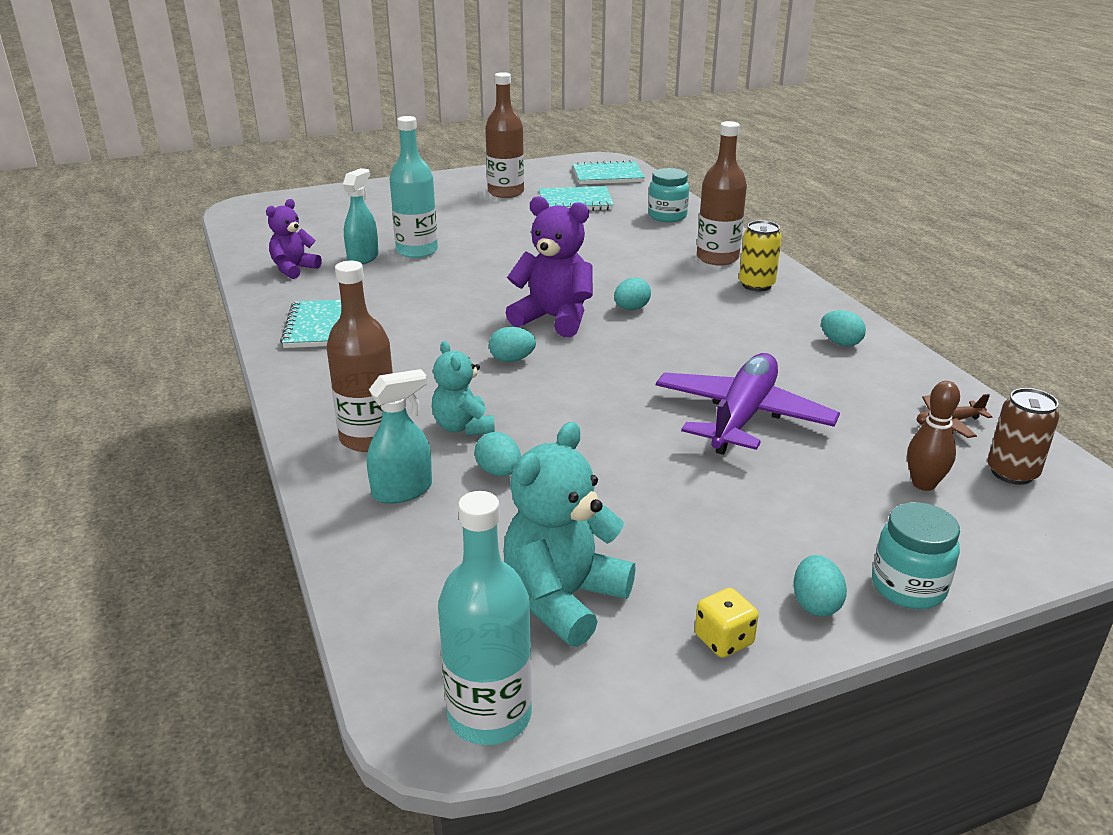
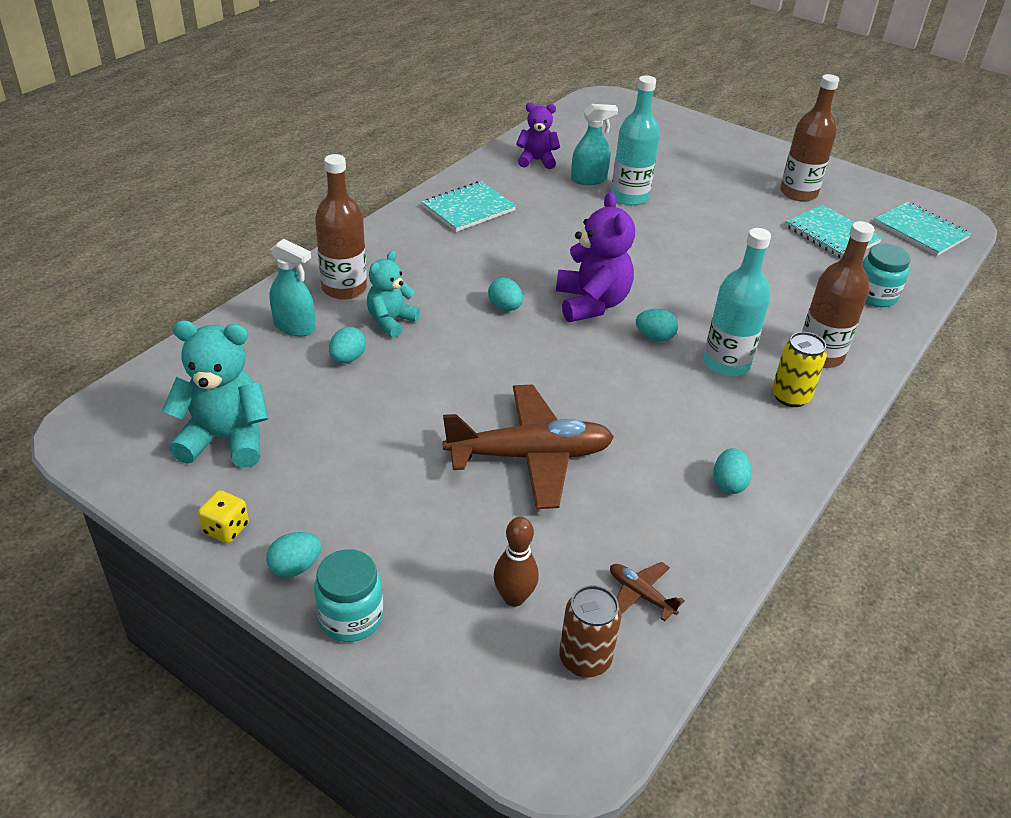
camera: 55 degrees right, 10 degrees up
turquoise bottle [438,491,532,745] -> turquoise bottle moved to [703,228,771,377]
purple plane [656,353,840,455] -> brown plane [443,385,614,509]

